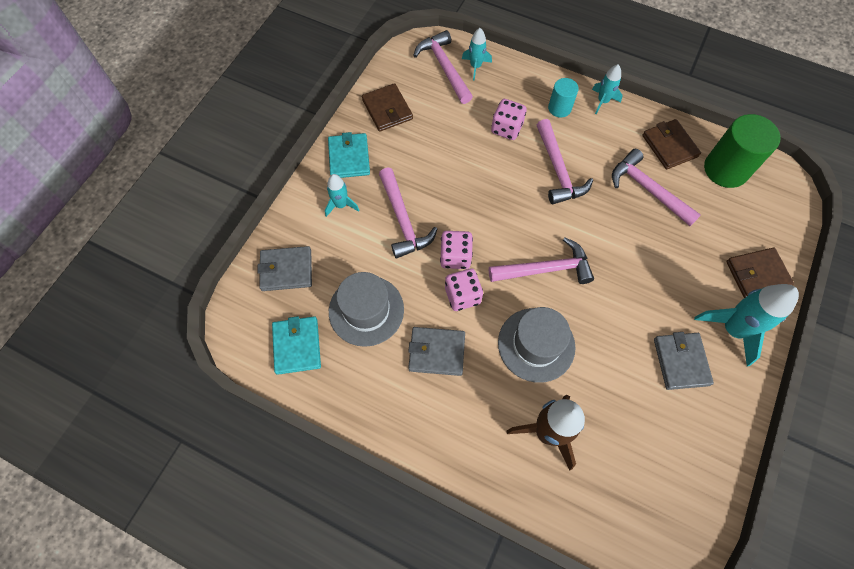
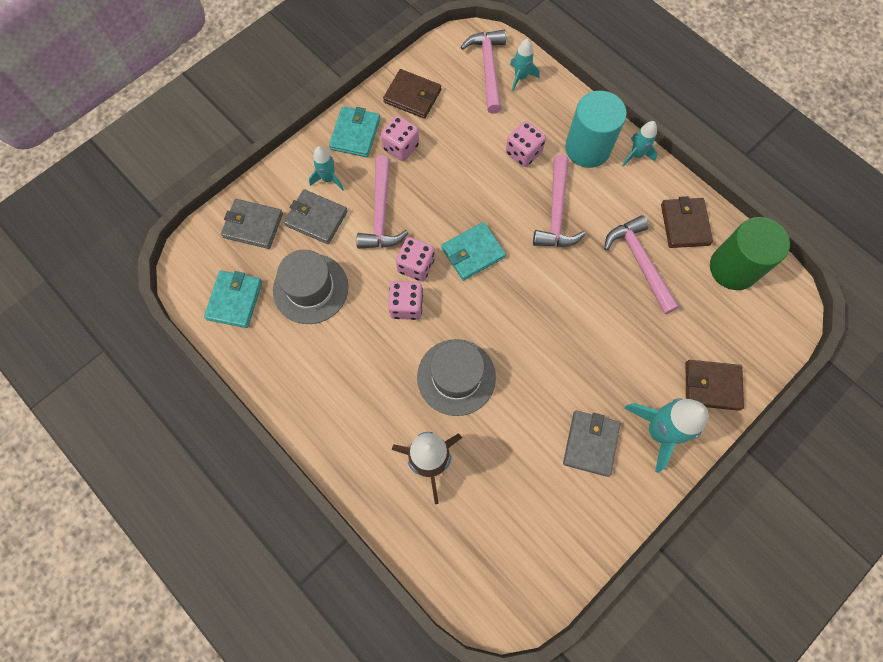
camera: 20 degrees right, 5 degrees up
brown wallet [362,83,413,132] -> brown wallet turned 60 degrees counterclockwise [383,69,441,119]
grey wallet [408,327,465,376] -> grey wallet moved to [284,189,348,244]
pink hammer [489,238,594,284] -> none
turquoise cylinder [548,78,579,118] -> turquoise cylinder [565,91,627,168], size x1.81
none -> pink dice [381,115,419,161]
none -> turquoise wallet [441,222,506,281]

